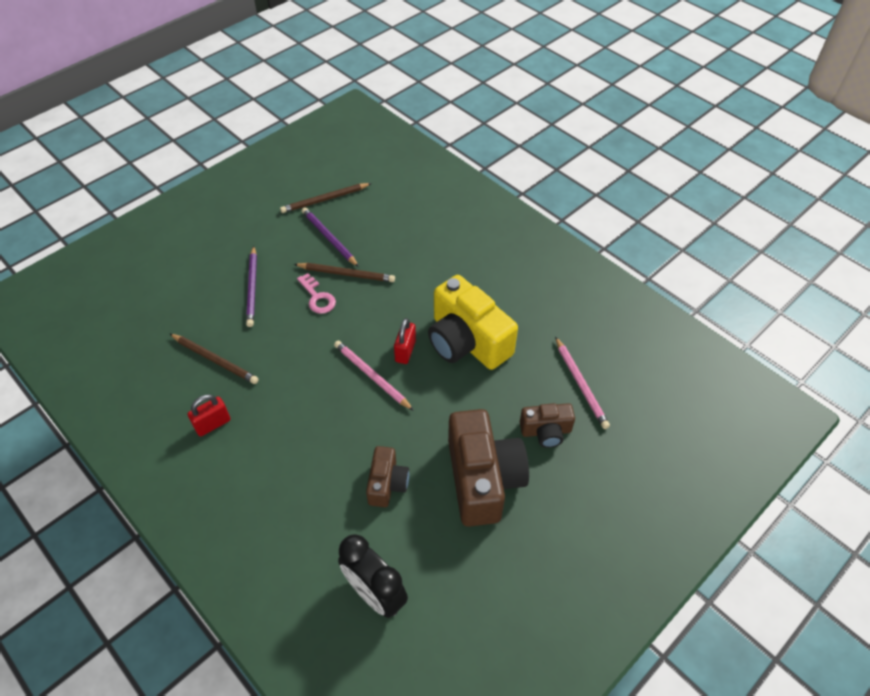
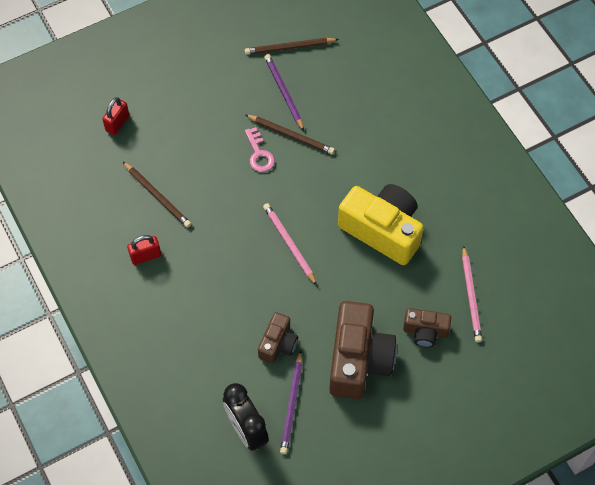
camera: 15 degrees right, 10 degrees up
purple pencil [246,246,257,327] -> purple pencil moved to [280,351,302,454]
red padlock [394,318,416,364] -> red padlock moved to [102,97,129,135]
yellow camera [428,275,518,370] -> yellow camera turned 150 degrees clockwise [338,184,424,265]

